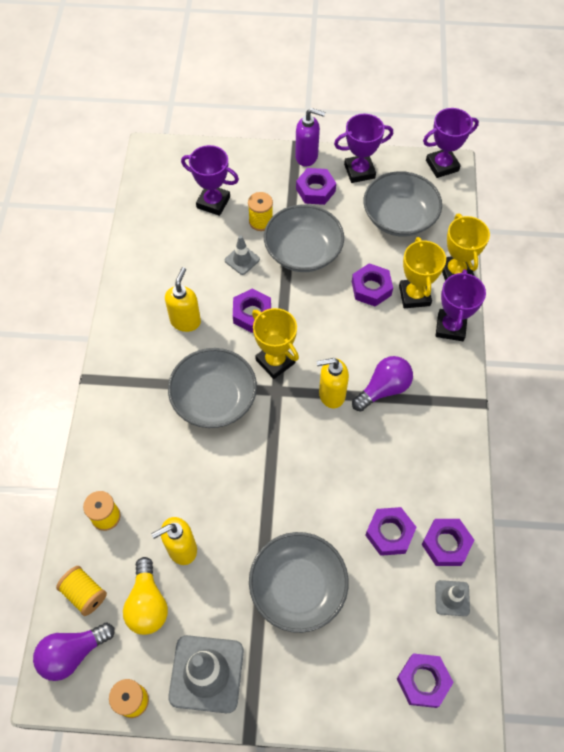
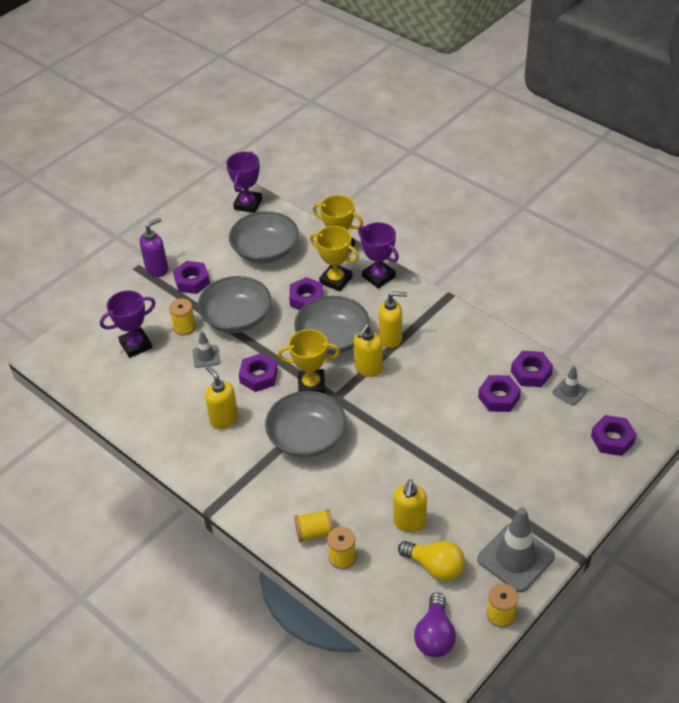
camera: 50 degrees left, 15 degrees down
yellow spool [56,566,107,616] -> yellow spool moved to [294,509,333,542]
grey bowl [249,532,349,633] -> grey bowl moved to [294,296,370,355]
purple trophy [334,114,393,183] -> none
purple light bulb [352,356,413,412] -> yellow soap dispenser [379,291,407,348]

